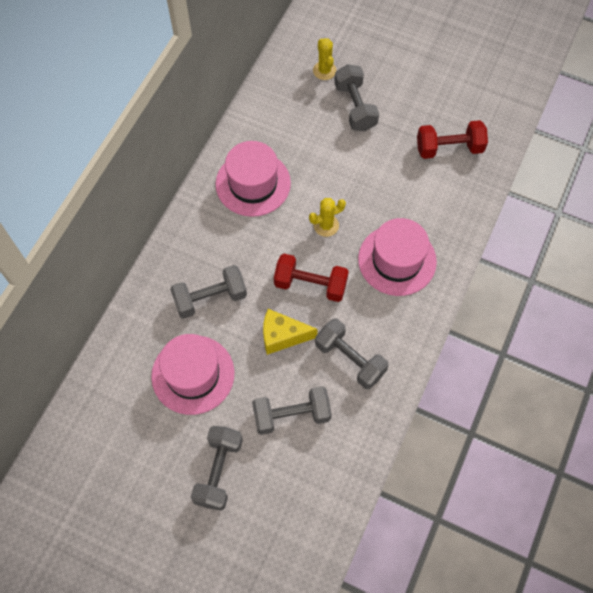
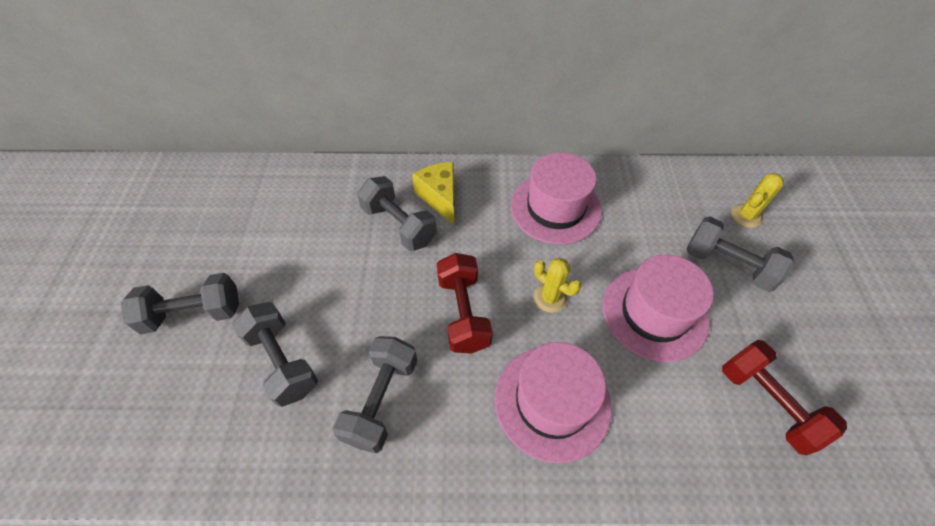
camera: 65 degrees right, 10 degrees down
pink hat [151,334,234,415] -> pink hat moved to [603,255,714,362]
yellow cheese [263,309,318,355] -> yellow cheese moved to [412,162,454,225]
grey dumbbell [334,64,379,131] -> grey dumbbell turned 75 degrees clockwise [687,216,794,292]

